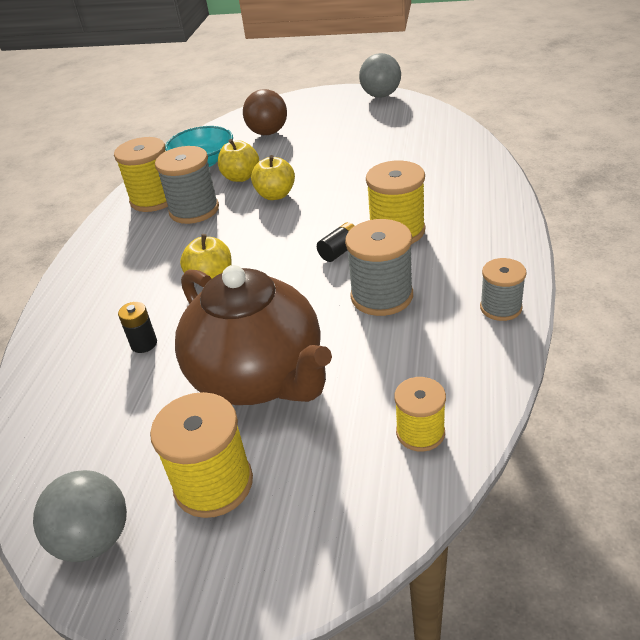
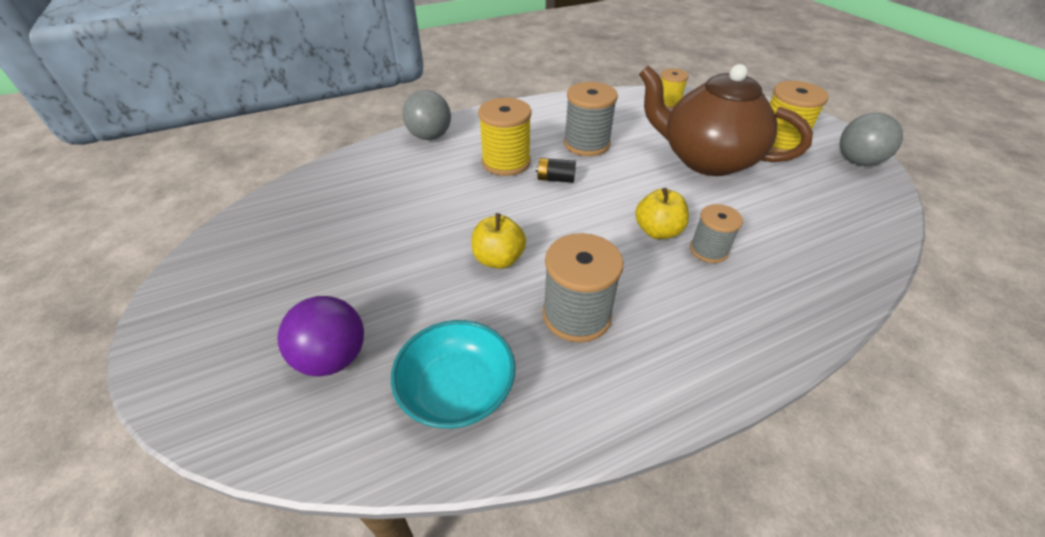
camera: 130 degrees left, 5 degrees up
yellow spool [114,137,168,212] -> none
black battery [118,302,157,353] -> none
brown teapot [175,265,332,405] -> brown teapot turned 75 degrees counterclockwise [639,64,813,176]
yellow apple [218,139,259,182] -> none
brown ball [243,89,287,135] -> purple ball [277,296,364,376]
grey ball [359,53,401,98] -> grey ball moved to [403,90,451,140]
grey spool [480,258,526,321] -> grey spool moved to [690,204,743,263]

